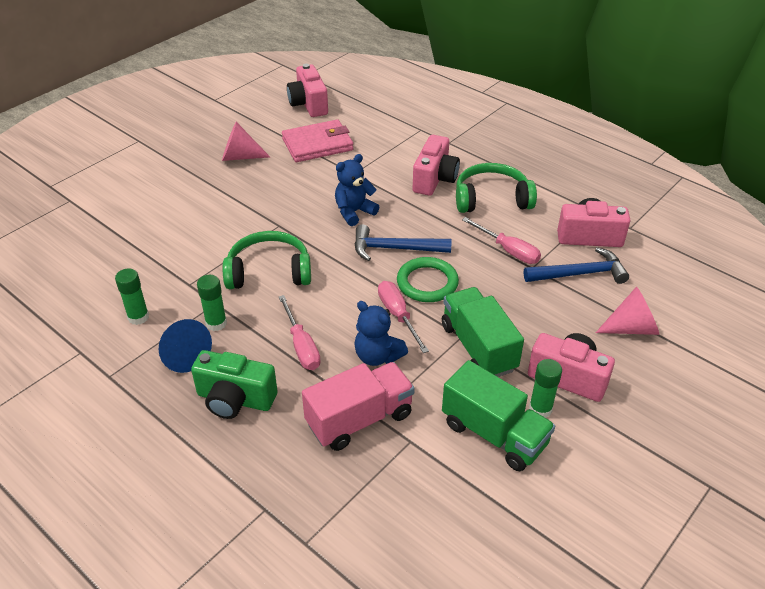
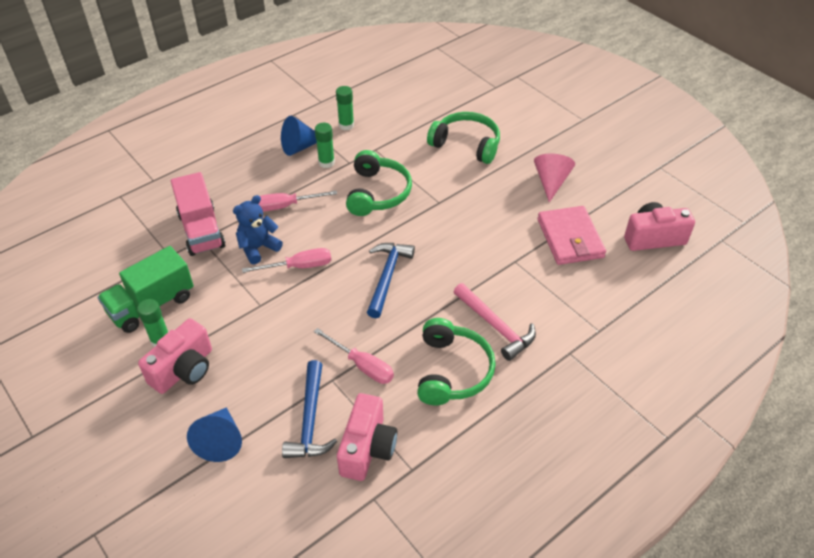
camera: 100 degrees right, 5 degrees up
green camera [191,350,278,419] -> none
blue teddy bear [335,154,379,226] -> none
green ring [397,257,459,302] -> none
pink camera [412,135,460,196] -> pink hammer [454,283,536,361]
green truck [442,287,524,377] -> none
pink screwdriver [462,217,541,264] -> pink screwdriver turned 105 degrees counterclockwise [314,328,394,384]
pink cone [595,287,659,335] -> blue cone [187,407,242,462]
none -> green headphones [427,112,500,164]

